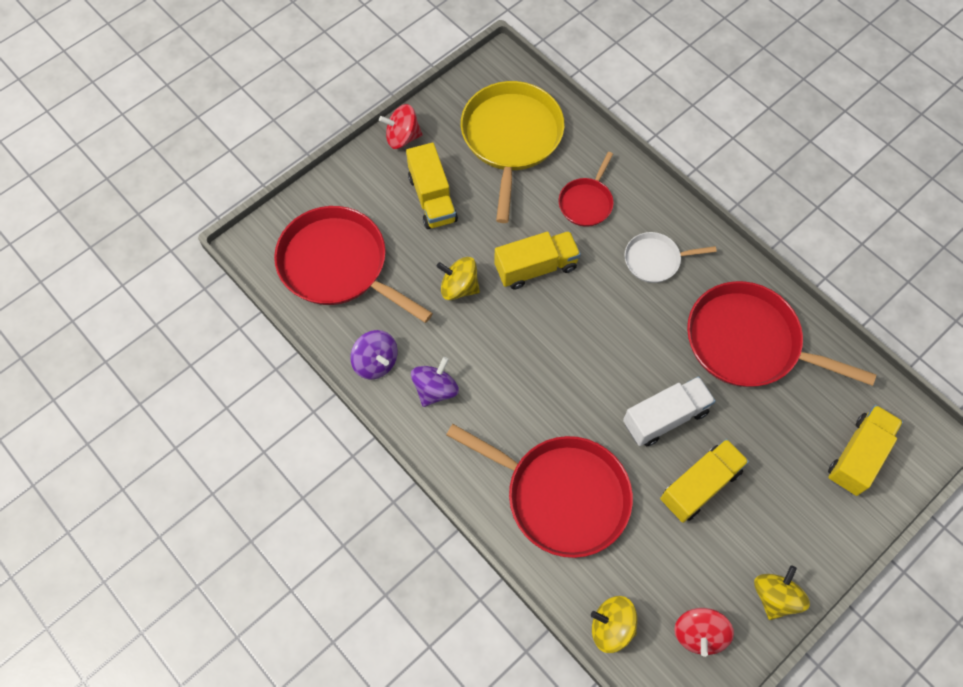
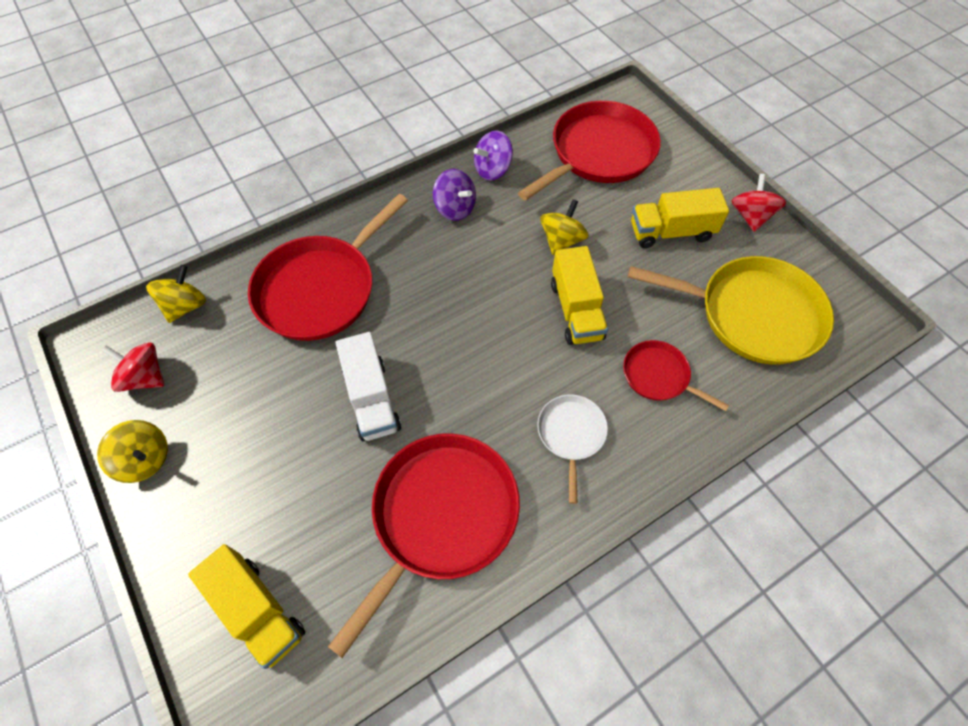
camera: 100 degrees right, 5 degrees down
yellow truck [660,439,749,523] -> none

